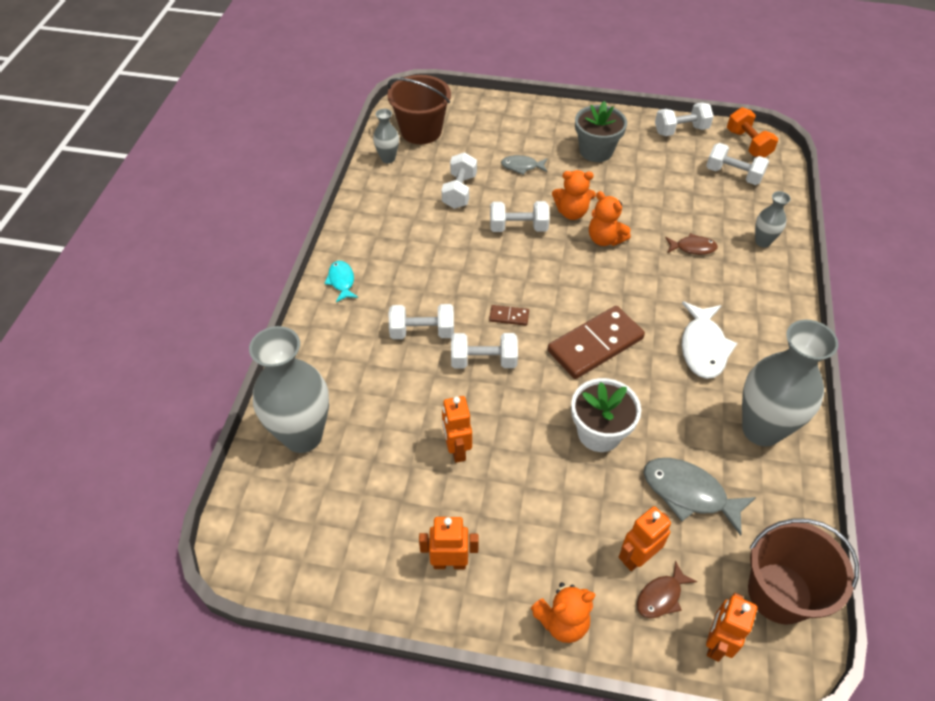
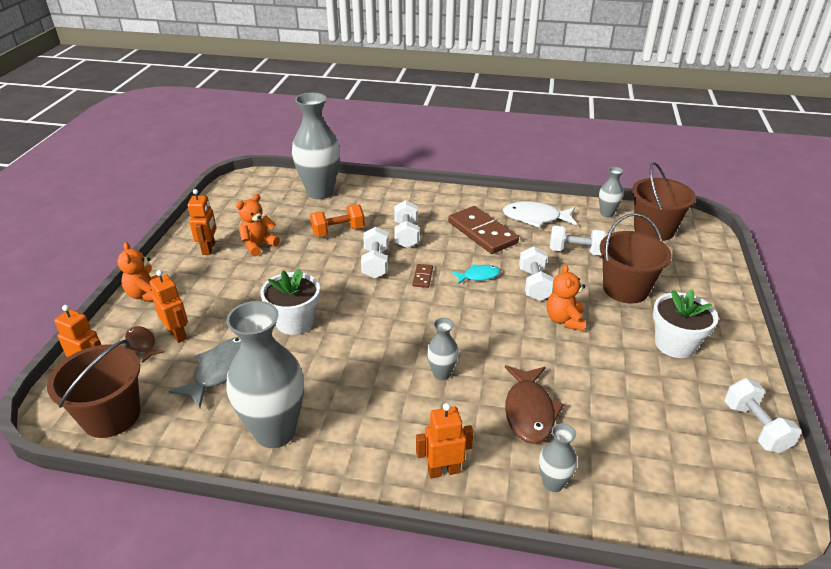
camera: 90 degrees right, 15 degrees down
turquoise fish [324,261,358,302] -> turquoise fish moved to [452,264,501,284]
orange robot [442,396,472,463] -> orange robot moved to [416,403,473,479]
grey fish [501,155,548,175] -> brown bucket [600,213,672,304]
brown domino [547,306,645,379] -> brown domino moved to [448,206,519,254]
grey flower pot [575,101,627,162] -> white flower pot [653,289,718,358]
orange teddy bear [589,191,631,246] -> orange teddy bear moved to [236,194,280,256]
brown fish [665,233,718,255] -> brown fish [505,365,564,444], size x1.71
white fish [682,301,738,379] -> white fish moved to [503,201,577,228]
white dumbbell [706,143,769,185] -> none
orange dumbbell [727,107,778,158] -> orange dumbbell moved to [310,204,365,237]
none -> grey vase [427,318,459,380]

